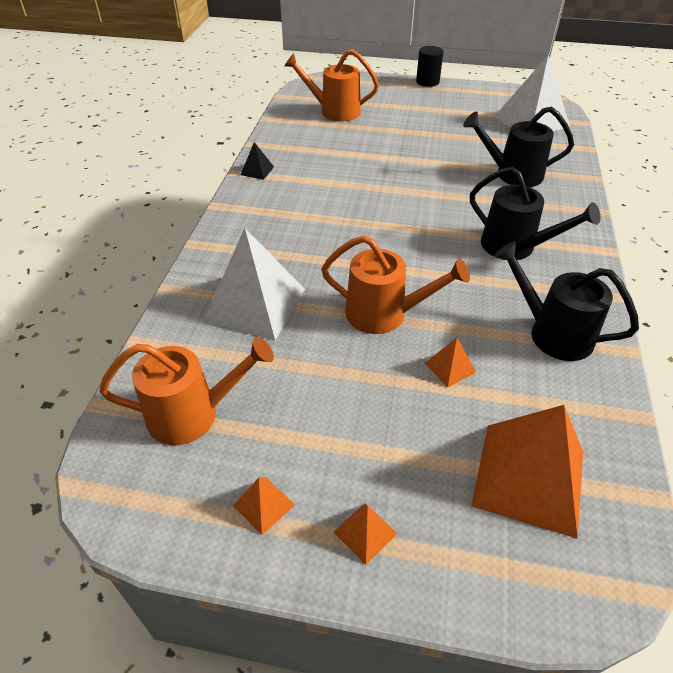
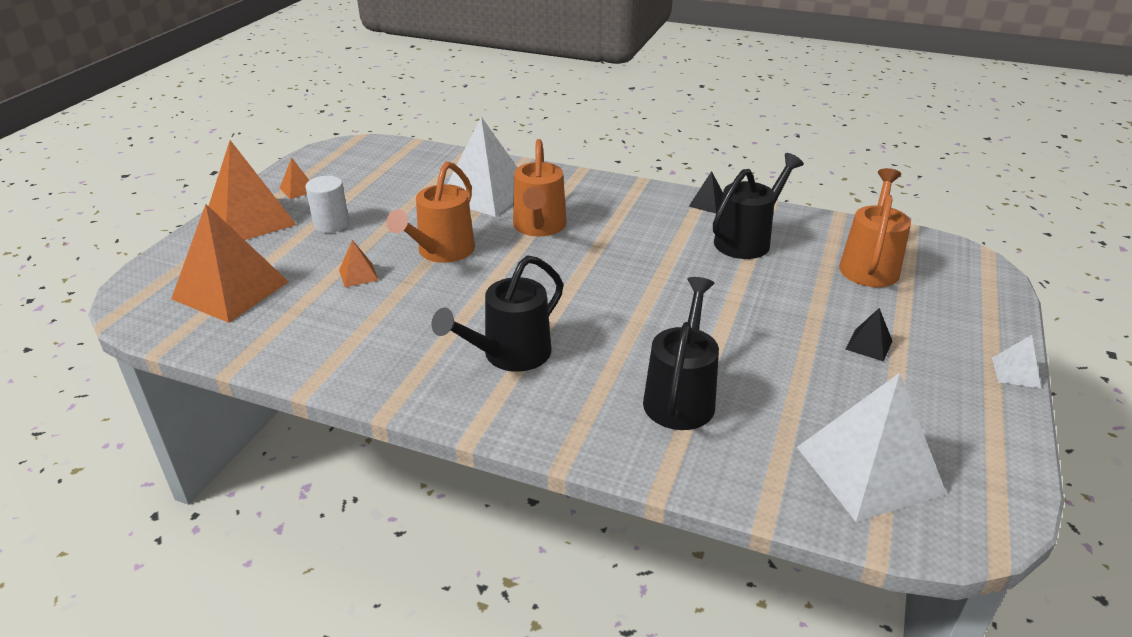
camera: 100 degrees right, 10 degrees down
orange watering can [99,337,274,445] -> orange watering can moved to [513,139,566,237]
orange pyramid [333,503,398,565] -> orange pyramid [209,140,297,240], size x2.32
black cylinder [416,46,444,87] -> white pyramid [992,335,1041,388]
black watering can [494,241,639,361] -> black watering can moved to [713,153,804,259]
none -> white cylinder [306,176,349,233]
none -> black pyramid [845,308,892,362]

